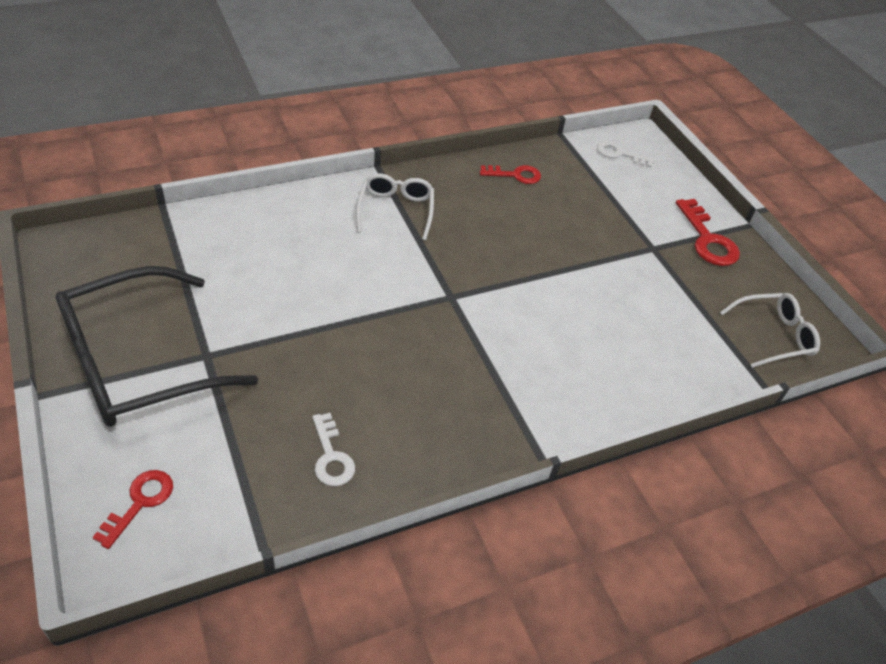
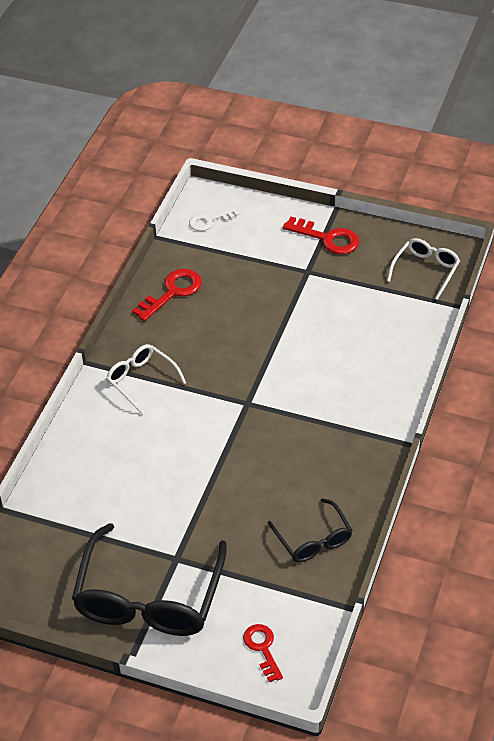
camera: 40 degrees left, 0 degrees up
white key [312,413,355,486] -> black glasses [268,498,352,562]
red key [480,165,541,184] -> red key [132,269,202,321], size x1.51

